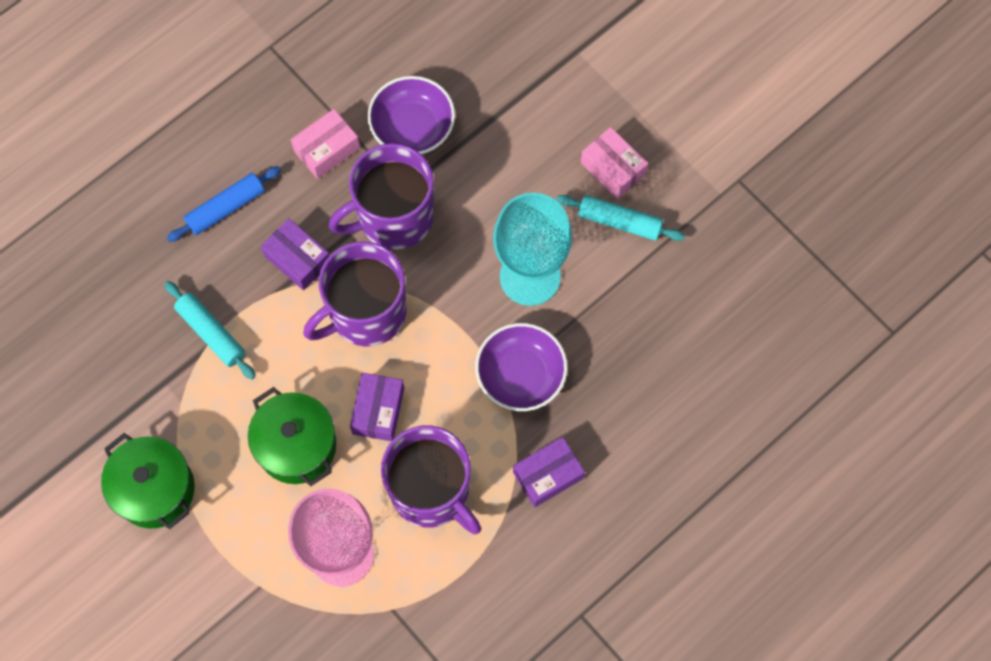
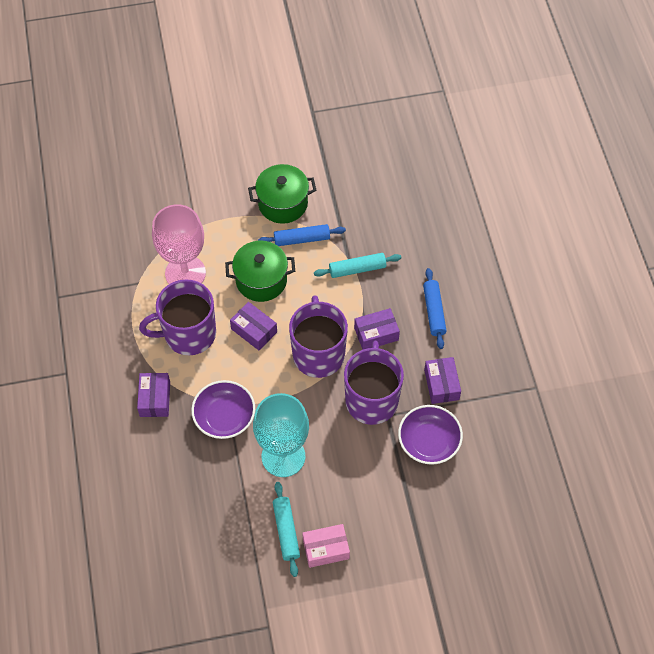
camera: 120 degrees right, 10 degrees down
pink box [291,109,360,179] -> purple box [424,357,461,404]
turquoise rolling pin [557,195,685,241] -> turquoise rolling pin turned 60 degrees counterclockwise [273,482,300,577]
none -> blue rolling pin [258,224,346,246]

